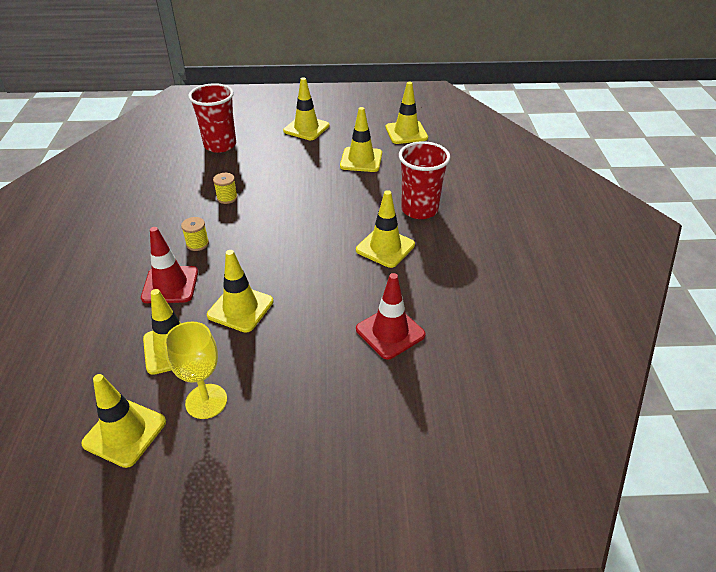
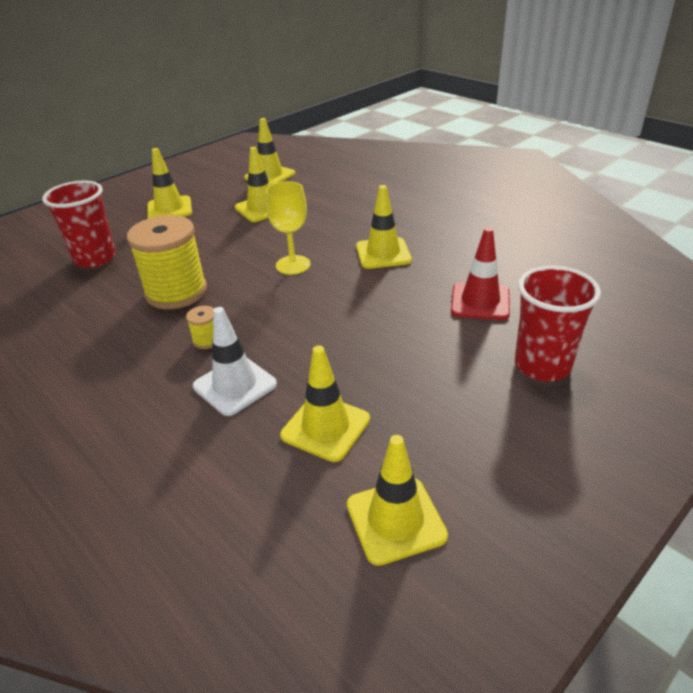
camera: 40 degrees left, 5 degrees down
red traffic cone [141,227,198,303] -> white traffic cone [193,307,277,416]
yellow goblet [164,321,227,419] -> yellow goblet moved to [265,181,311,275]
yellow traffic cone [207,250,273,333] -> none
yellow spool [213,173,238,204] -> yellow spool [127,215,207,309], size x2.37
red cup [399,141,450,219] -> red cup moved to [515,266,601,381]

